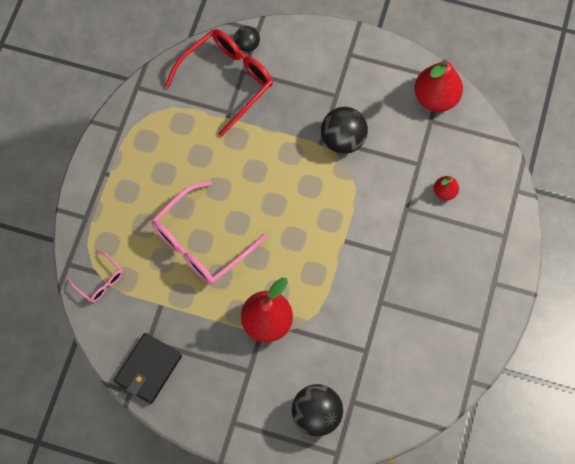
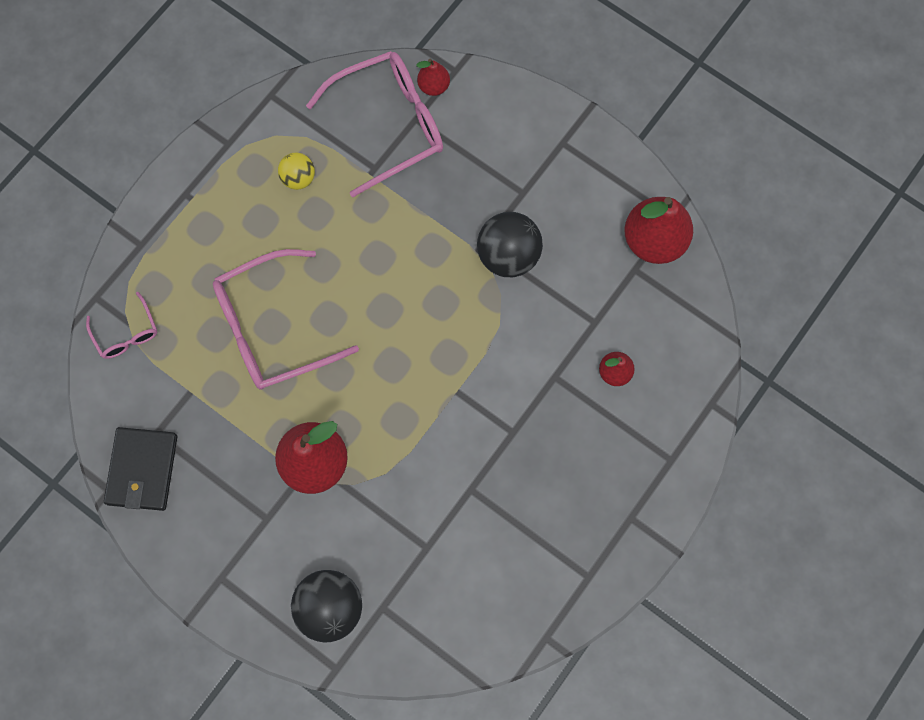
camera: 20 degrees right, 5 degrees up
black wallet [114,333,182,404] -> black wallet turned 45 degrees counterclockwise [104,427,177,511]
red glasses [165,29,273,136] -> pink glasses [306,51,443,197]
black ball [234,26,260,52] -> red pear [416,59,450,96]
none -> yellow ball [278,152,315,190]

